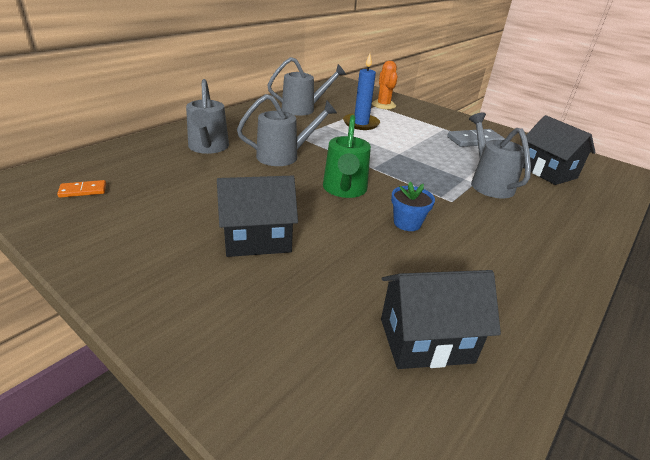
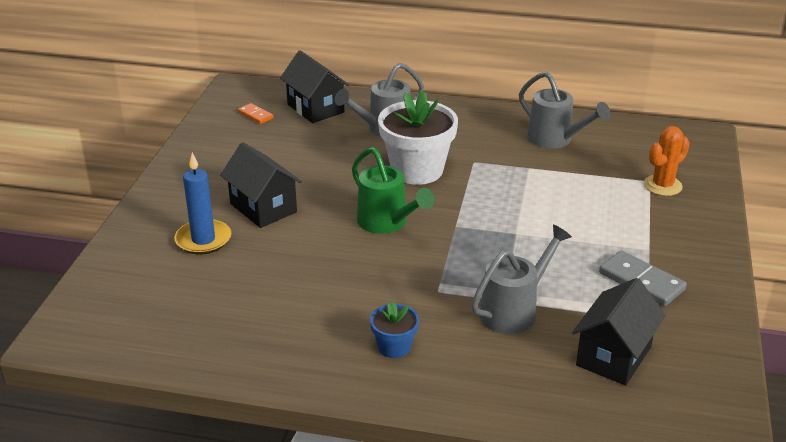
camera: 65 degrees right, 0 degrees up
grey watering can [237,94,337,166] -> white flower pot [378,90,458,185]
green watering can [323,115,371,198] -> green watering can turned 105 degrees counterclockwise [352,147,434,234]
blue candle [343,54,380,130] -> blue candle moved to [174,153,231,255]
black house [381,270,501,369] -> black house moved to [280,50,349,123]
blue flower pot [391,182,435,231] -> blue flower pot moved to [370,302,419,358]

